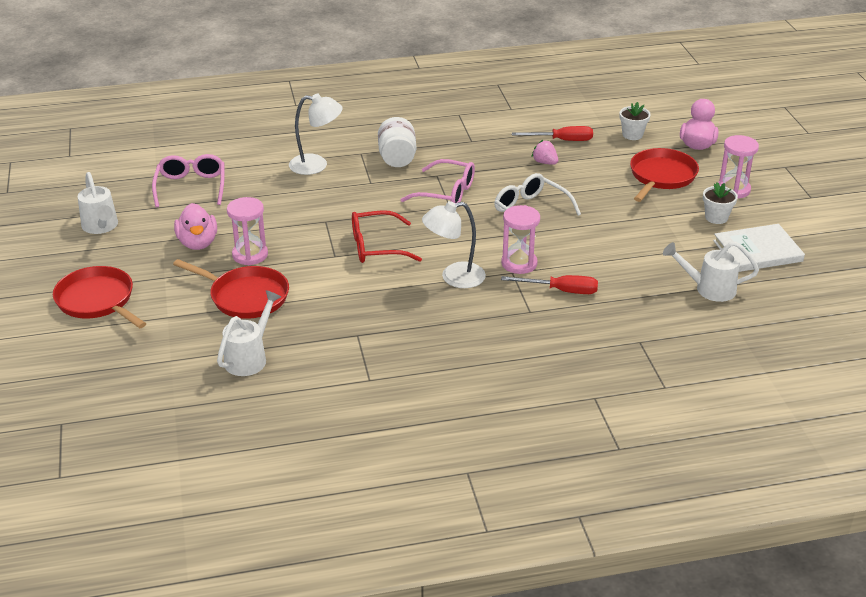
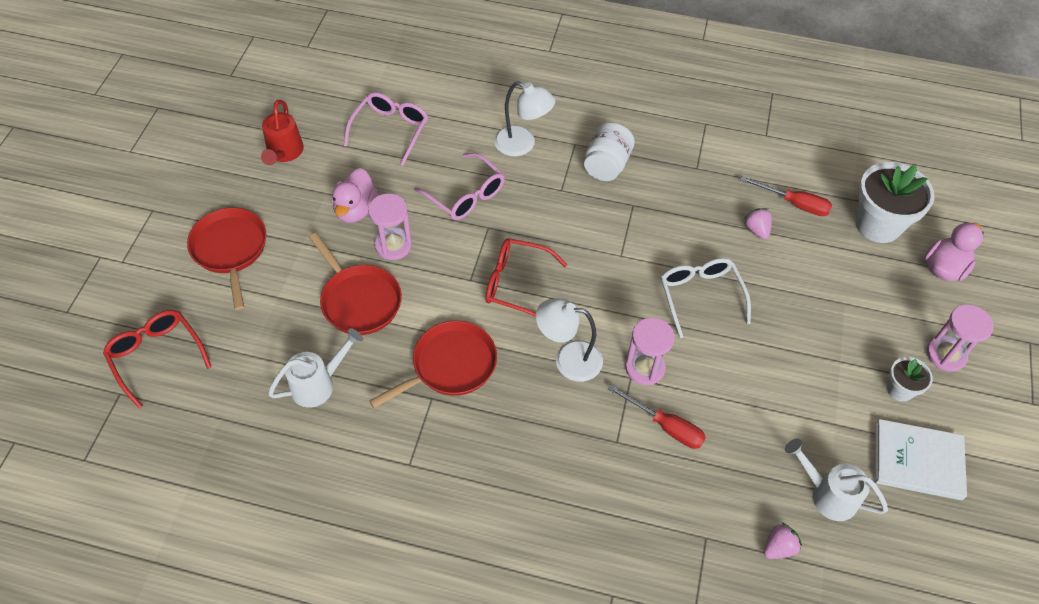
camera: 25 degrees right, 20 degrees up
white watering can [78,172,118,234] -> red watering can [261,100,304,165]
pink glasses [400,159,475,204] -> pink glasses moved to [414,153,505,220]
white flower pot [619,102,651,140] -> white flower pot [855,162,934,243], size x1.93
red pan [630,148,699,202] -> red pan moved to [369,321,497,408]
none -> red glasses [103,310,211,408]
none -> pink strawberry [764,523,802,559]

